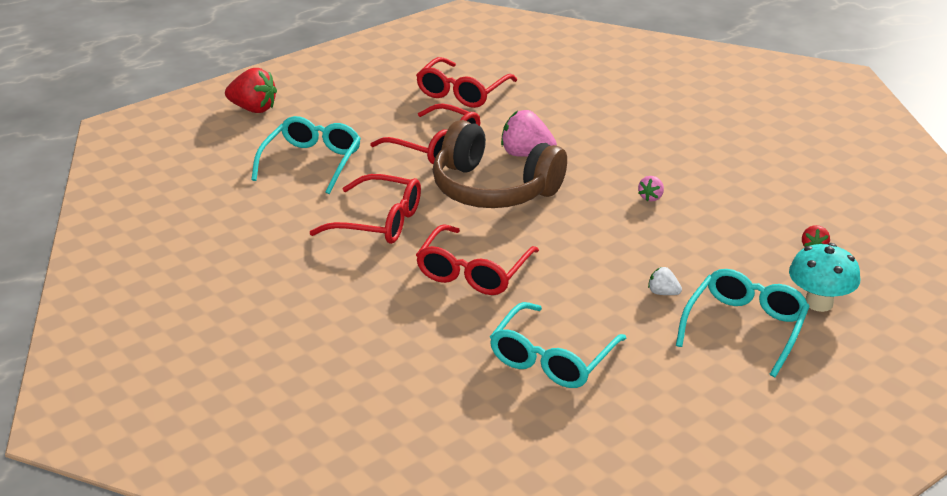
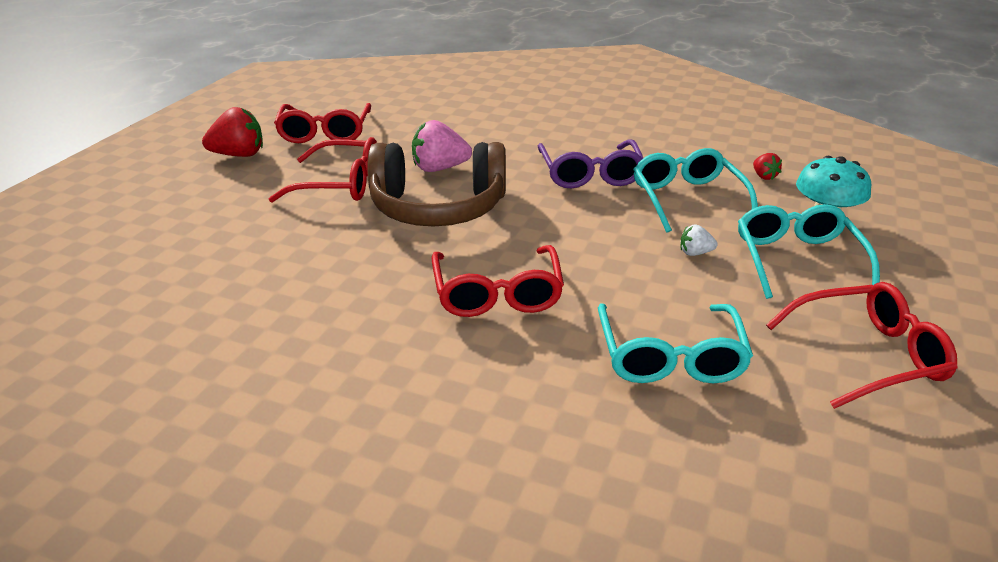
camera: 30 degrees left, 0 degrees up
red strawberry [225,68,277,113] -> red strawberry moved to [202,107,263,157]
turquoise glasses [251,116,361,194] -> turquoise glasses moved to [633,148,758,233]
red glasses [310,174,421,244] -> red glasses moved to [766,282,958,409]
pink strawberry [638,176,664,201] -> purple glasses [538,140,643,188]

